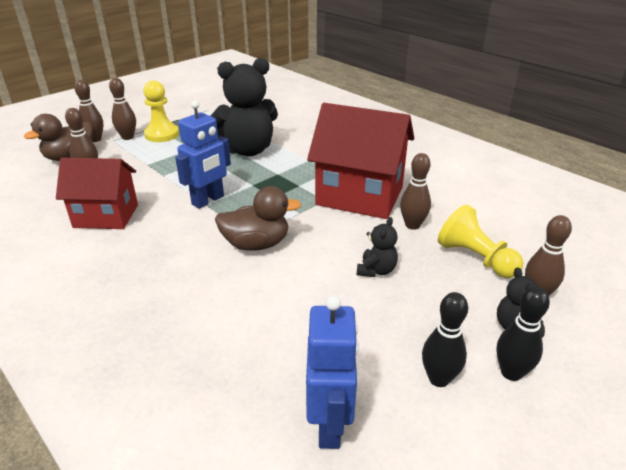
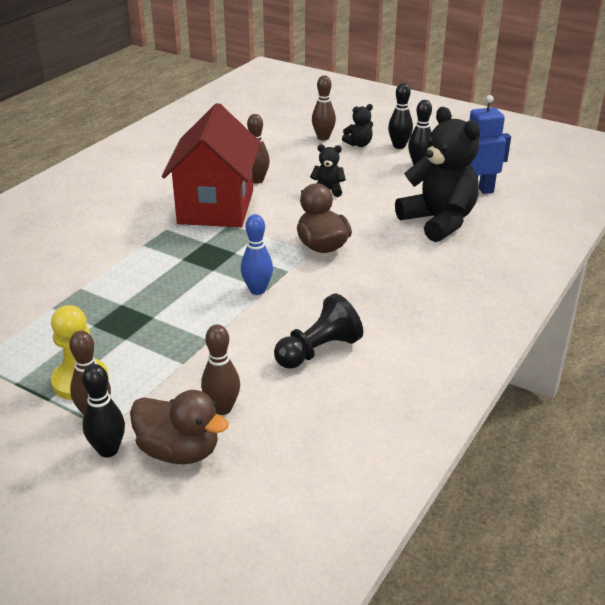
camera: 105 degrees left, 0 degrees up
red house [56,158,138,229] -> black pawn [274,293,363,369]
brown bowling pin [74,80,103,142] -> black bowling pin [82,364,125,457]
blue robot [175,100,231,209] -> blue bowling pin [241,214,273,295]
black teddy bear [210,58,278,156] -> black teddy bear moved to [395,107,480,242]
yellow pawn [438,205,523,278] -> none

